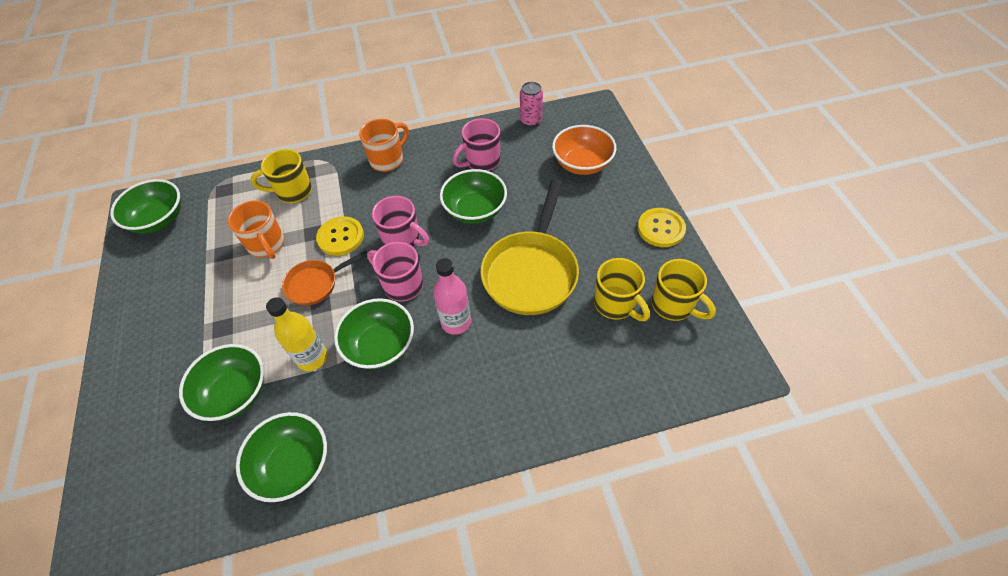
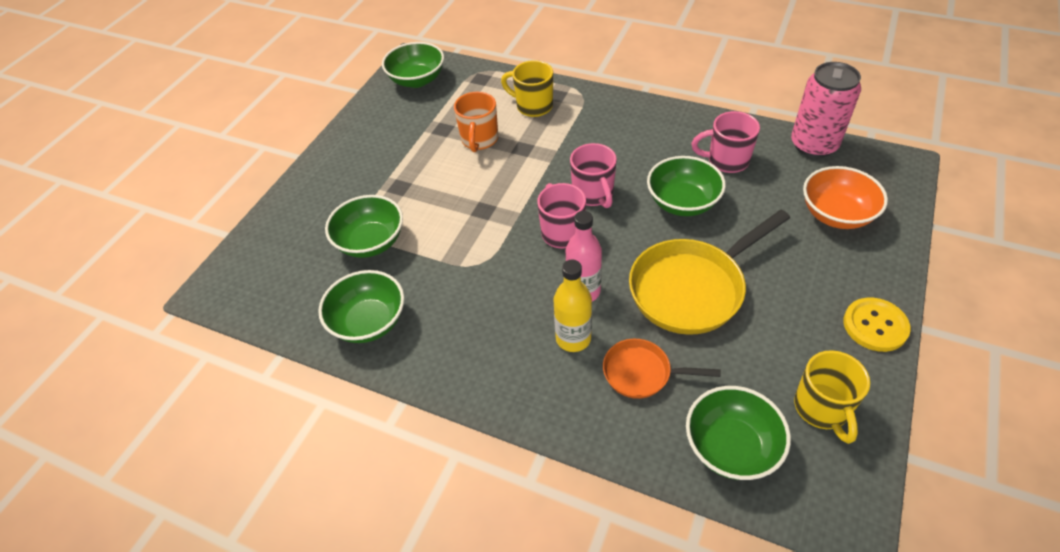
camera: 40 degrees right, 5 degrees down
yellow bottle [266,297,327,371] -> yellow bottle moved to [554,260,592,352]
orange pan [282,251,367,306] -> orange pan moved to [603,339,721,399]
yellow button [316,216,364,256] -> none
green bowl [334,298,414,369] -> green bowl moved to [686,386,791,480]
orange mug [359,119,409,172] -> none
pink can [520,82,543,127] -> pink can [791,62,861,158], size x1.74
yellow mug [594,258,650,321] -> none

